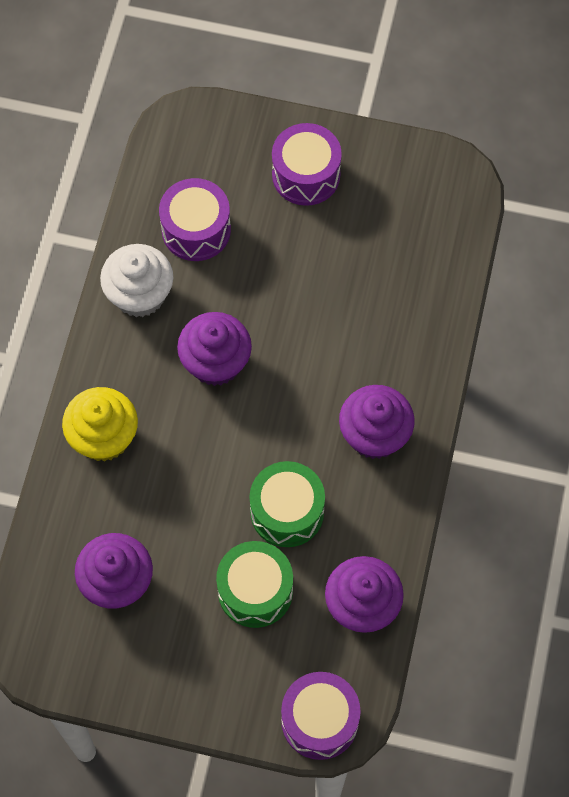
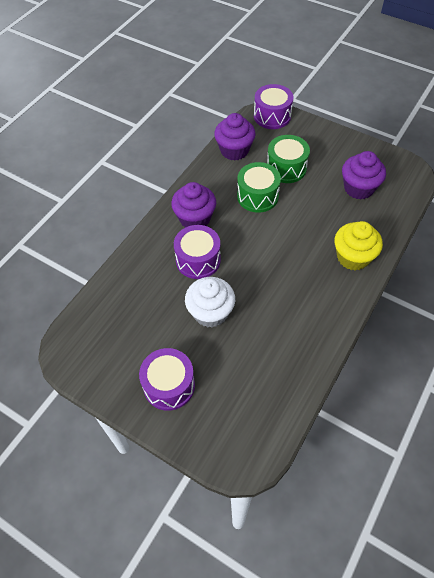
camera: 160 degrees left, 10 degrees down
white cupcake [100,244,173,317] -> white cupcake moved to [185,277,235,327]
purple drum [159,178,231,261] -> purple drum moved to [174,225,221,279]
purple cupcake [177,312,252,386] -> none

